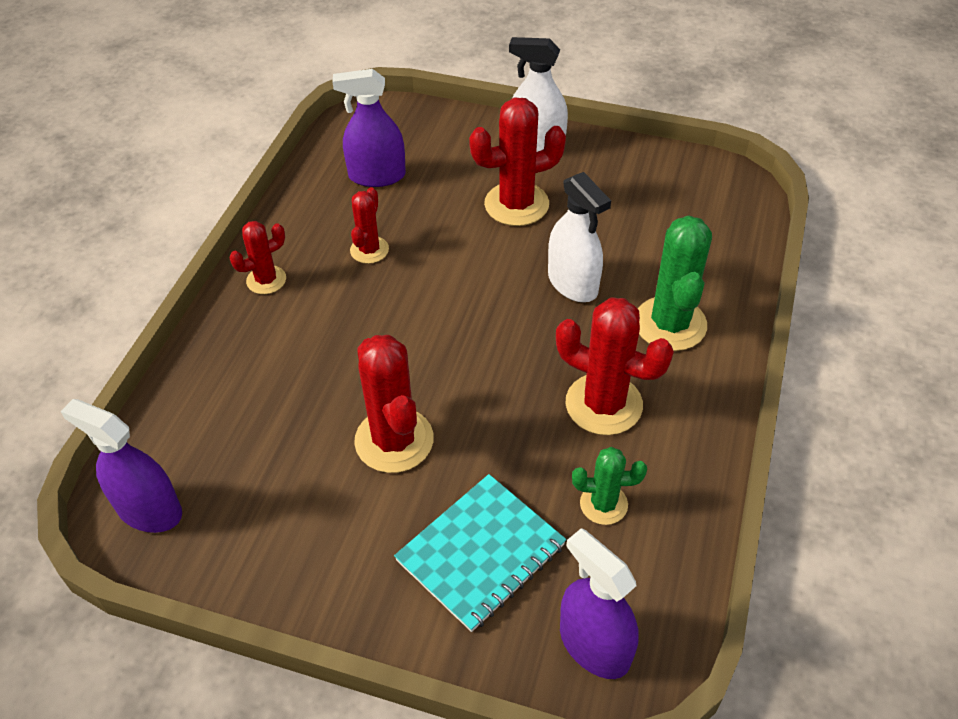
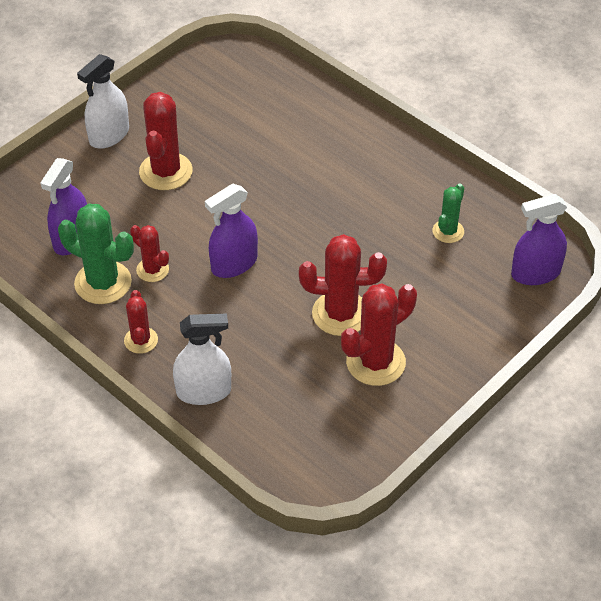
camera: 65 degrees left, 0 degrees up
purple spray bottle [60,399,182,533] -> purple spray bottle moved to [205,184,258,278]
turquoise notebook [394,474,566,632] -> none
white spray bottle [548,172,611,302] -> white spray bottle moved to [173,313,231,405]
red cactus [556,297,674,435] -> red cactus moved to [341,283,417,386]
green cactus [638,215,712,351] -> green cactus moved to [58,204,134,304]

